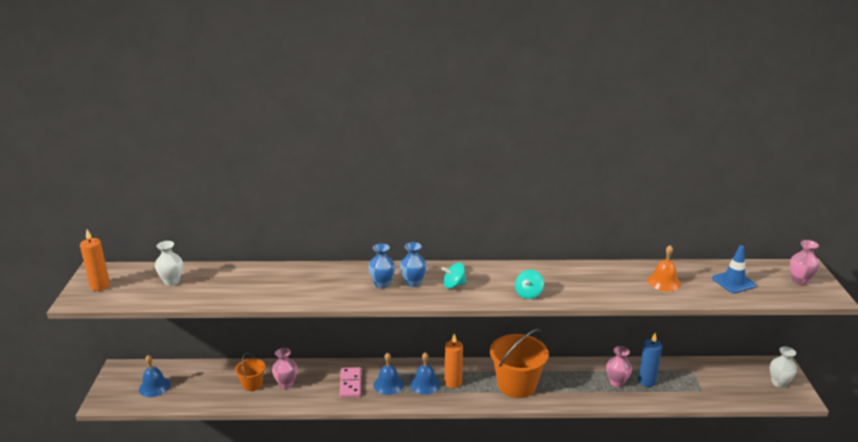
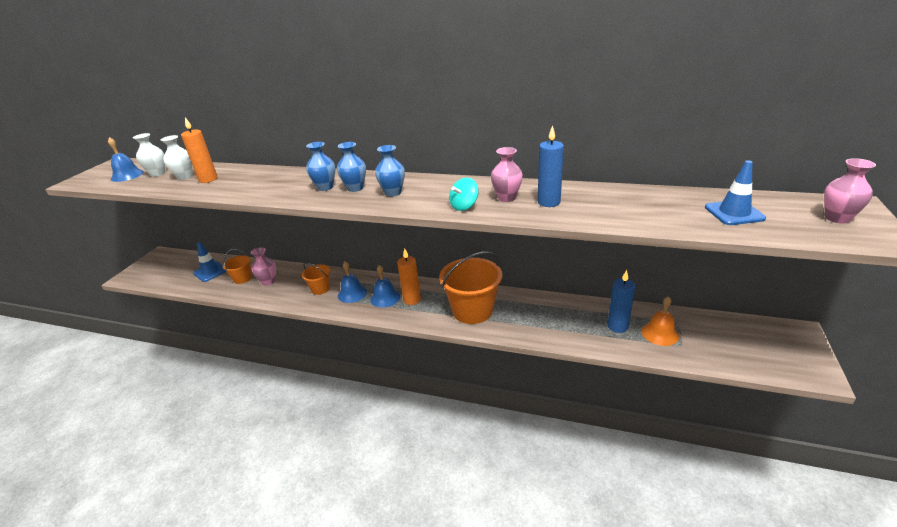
camera: 20 degrees right, 5 degrees up
orange candle [80,229,110,291] -> orange candle moved to [181,117,218,183]
blue bell [139,355,170,397] -> blue bell moved to [108,137,144,182]
pink domino [340,367,361,398] -> orange bucket [302,263,331,295]
turquoise spinning top [442,263,466,289] -> blue vase [375,145,405,197]
pink vase [606,346,632,387] -> pink vase moved to [491,147,523,202]
orange bell [647,245,681,291] -> orange bell moved to [642,296,679,346]
white vase [770,347,797,388] -> white vase moved to [161,135,193,180]
none -> blue traffic cone [193,242,227,282]
none -> blue candle [538,125,564,207]

